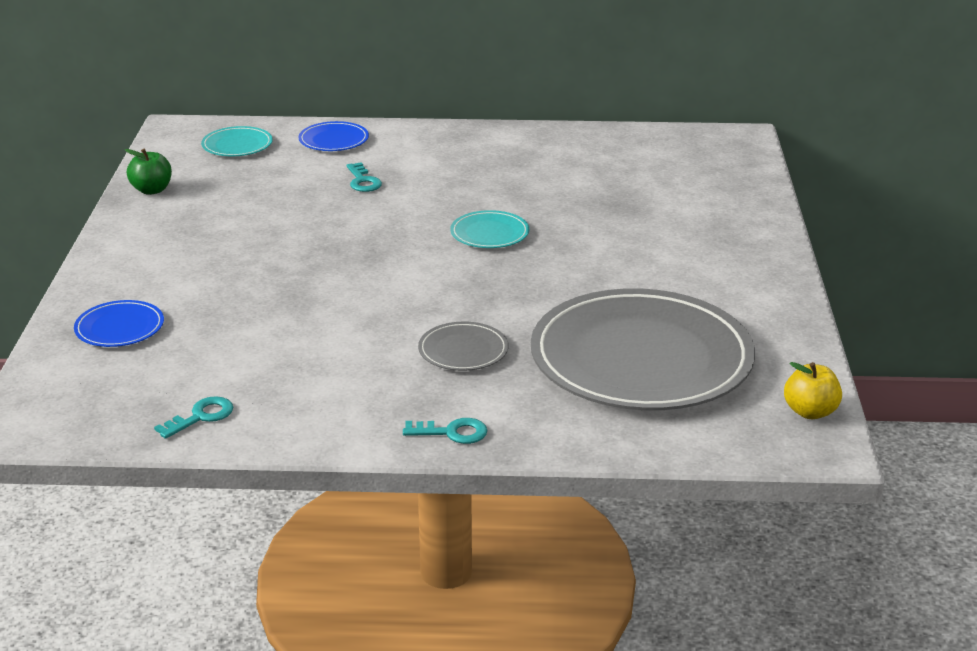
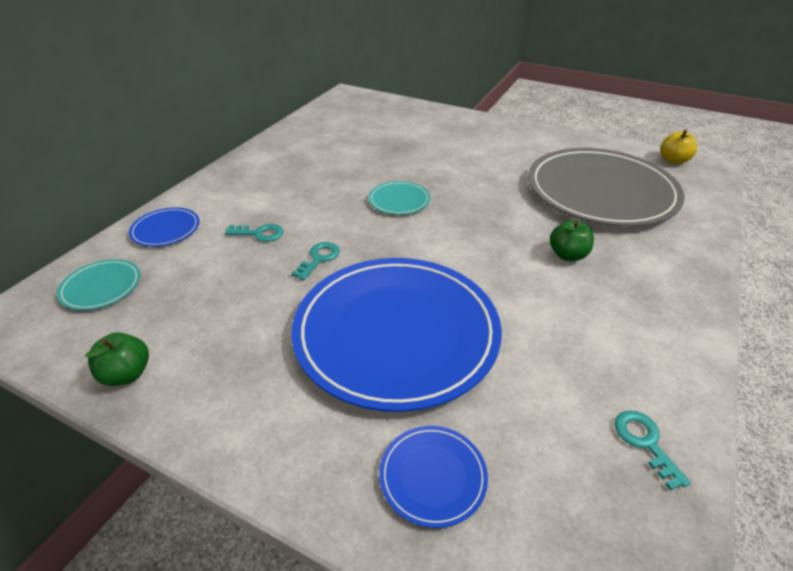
camera: 65 degrees left, 10 degrees up
turquoise key [403,418,487,444] -> turquoise key moved to [291,242,340,280]
grey plate [418,322,509,371] -> green apple [550,220,594,261]
none -> blue plate [291,258,502,412]

